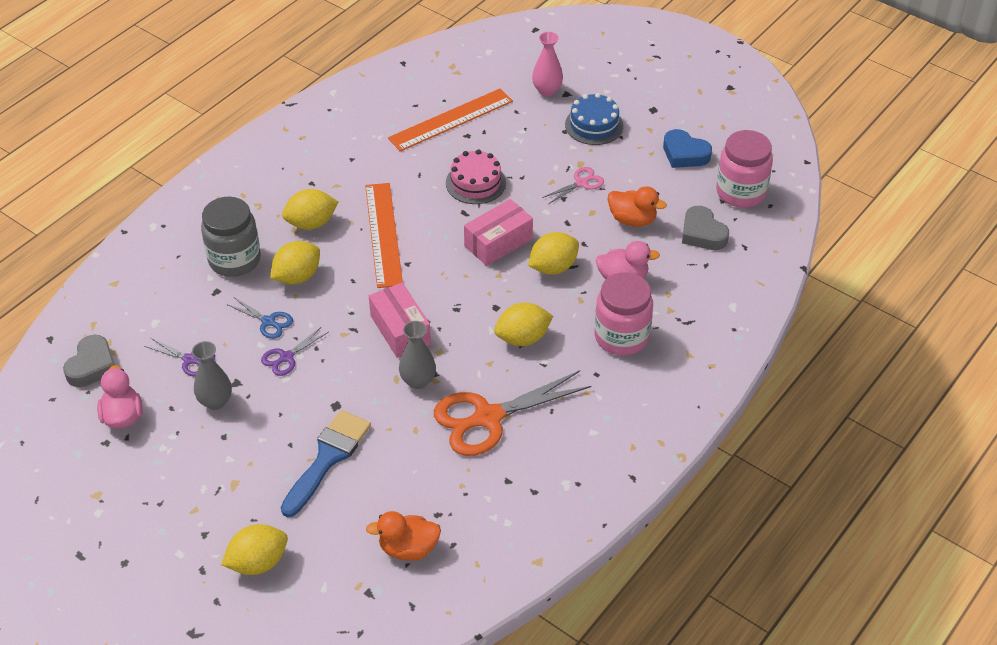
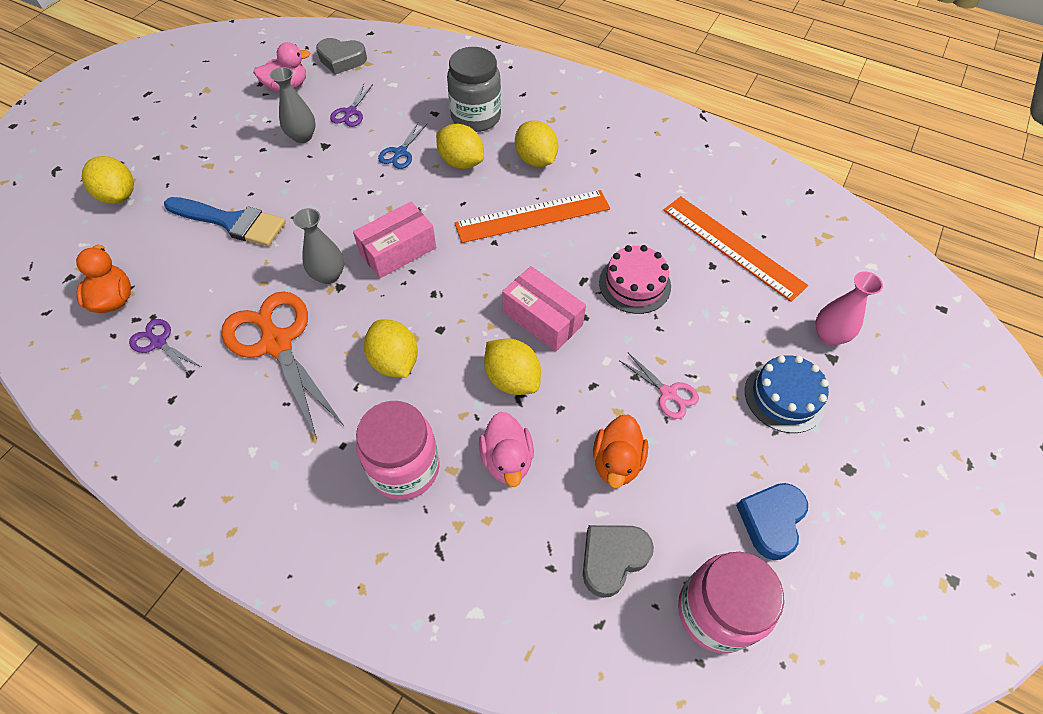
camera: 80 degrees right, 10 degrees up
purple scissors [261,327,329,376] -> purple scissors moved to [129,319,201,375]

